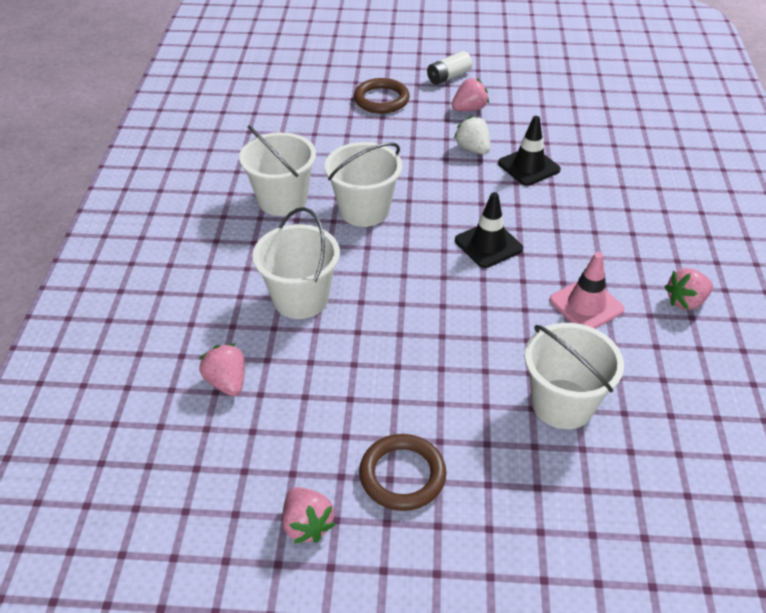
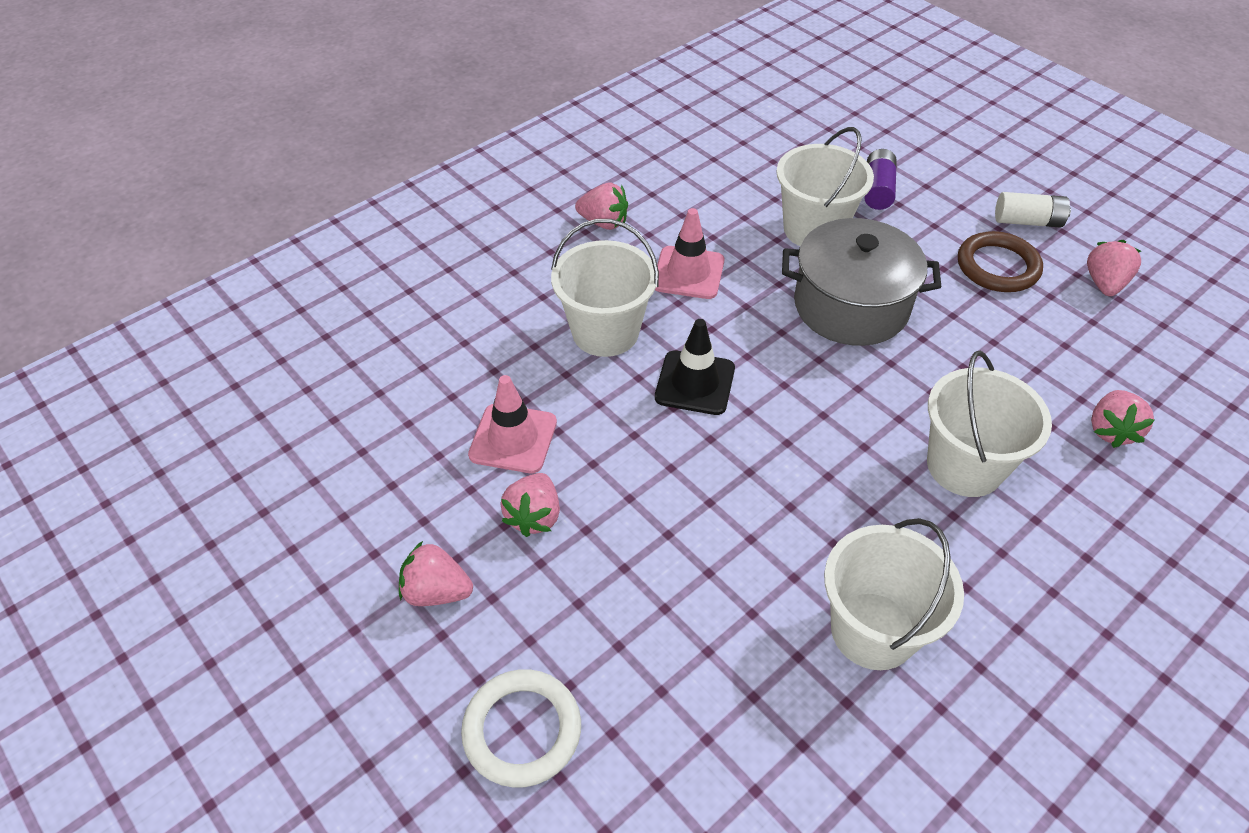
camera: 135 degrees left, 5 degrees up
white bucket [325,142,402,227] -> white bucket moved to [551,219,659,357]
brown ring [354,78,410,114] -> white ring [461,669,581,787]
white battery [427,51,472,85] -> white battery moved to [995,192,1071,228]
white strawberry [454,116,490,154] -> pink strawberry [501,473,560,537]
black traffic cone [498,116,561,186] -> pink traffic cone [468,375,557,473]
none -> grey pot [782,218,941,346]
none -> purple battery [864,149,897,210]

